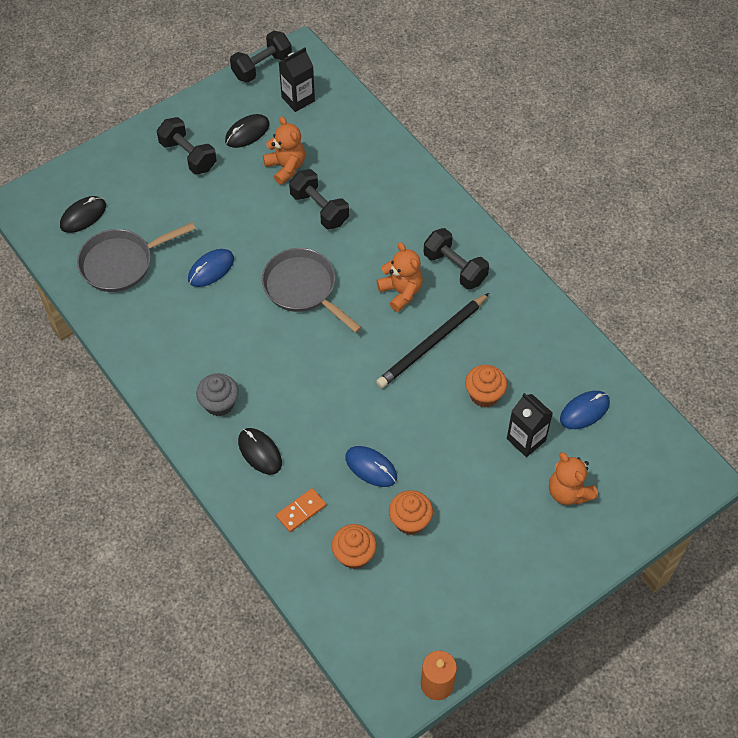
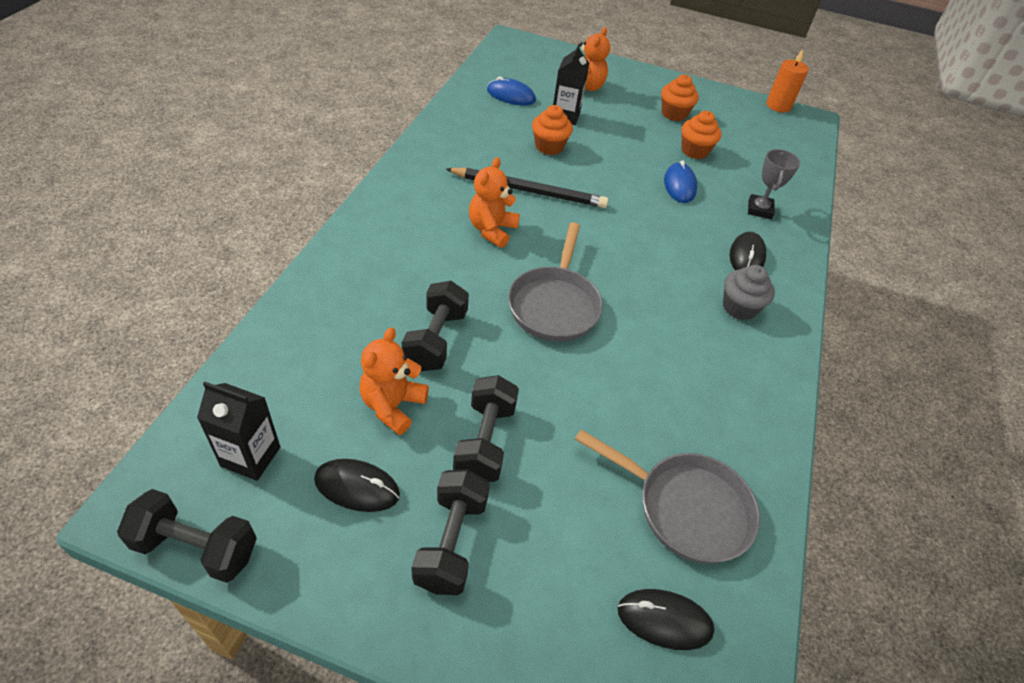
camera: 130 degrees left, 10 degrees down
blue mouse [188,249,234,287] -> none
orange domino [276,488,326,532] -> grey trophy [748,149,800,219]
orange cupcake [332,524,377,569] -> orange cupcake moved to [661,74,699,121]
black dumbbell [424,228,489,290] -> black dumbbell moved to [453,375,519,482]

